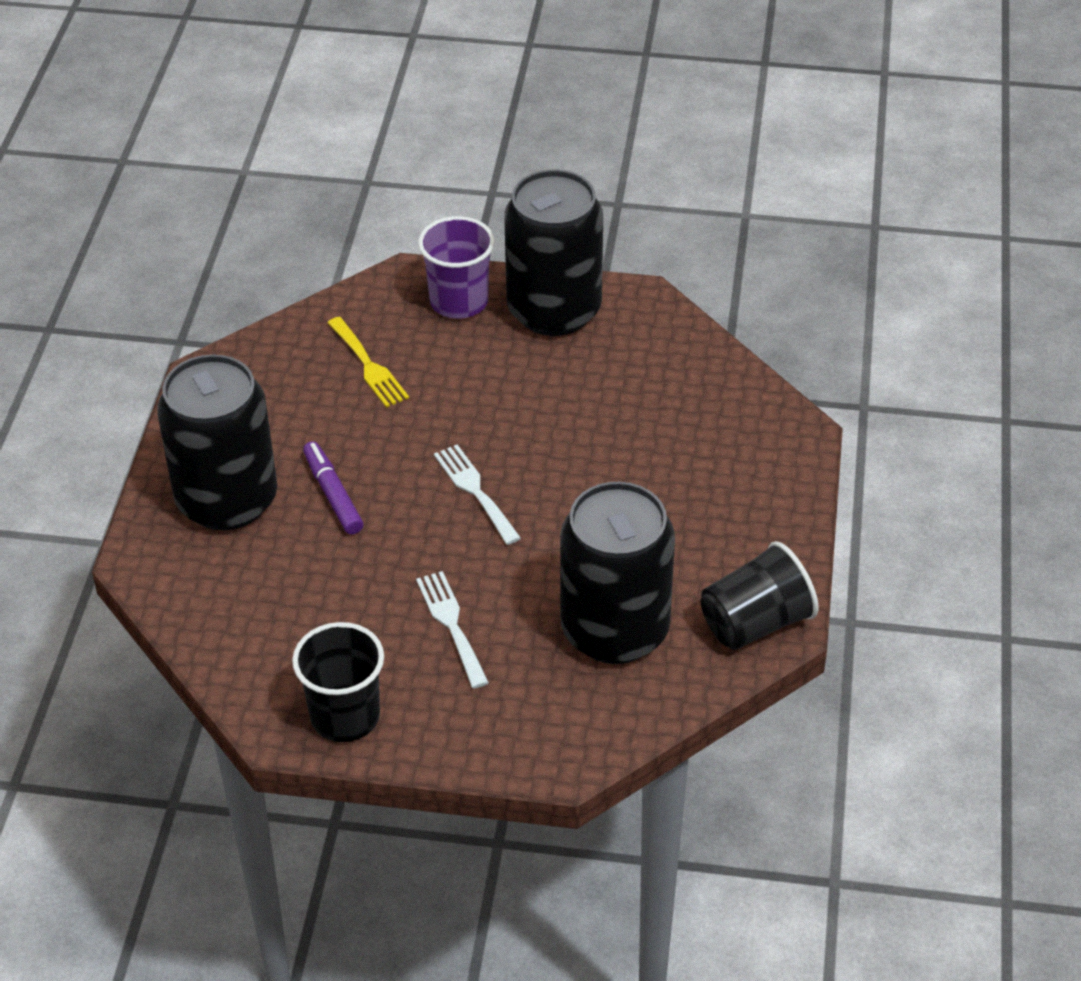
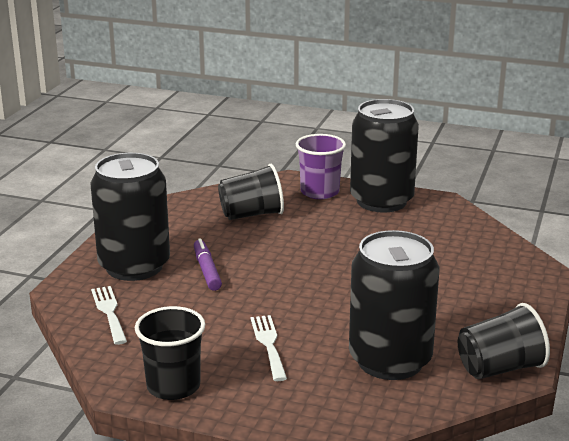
camera: 10 degrees right, 20 degrees down
yellow fork [327,317,409,408] -> black cup [218,164,284,220]
white fork [434,445,521,545] -> white fork moved to [91,286,127,345]

